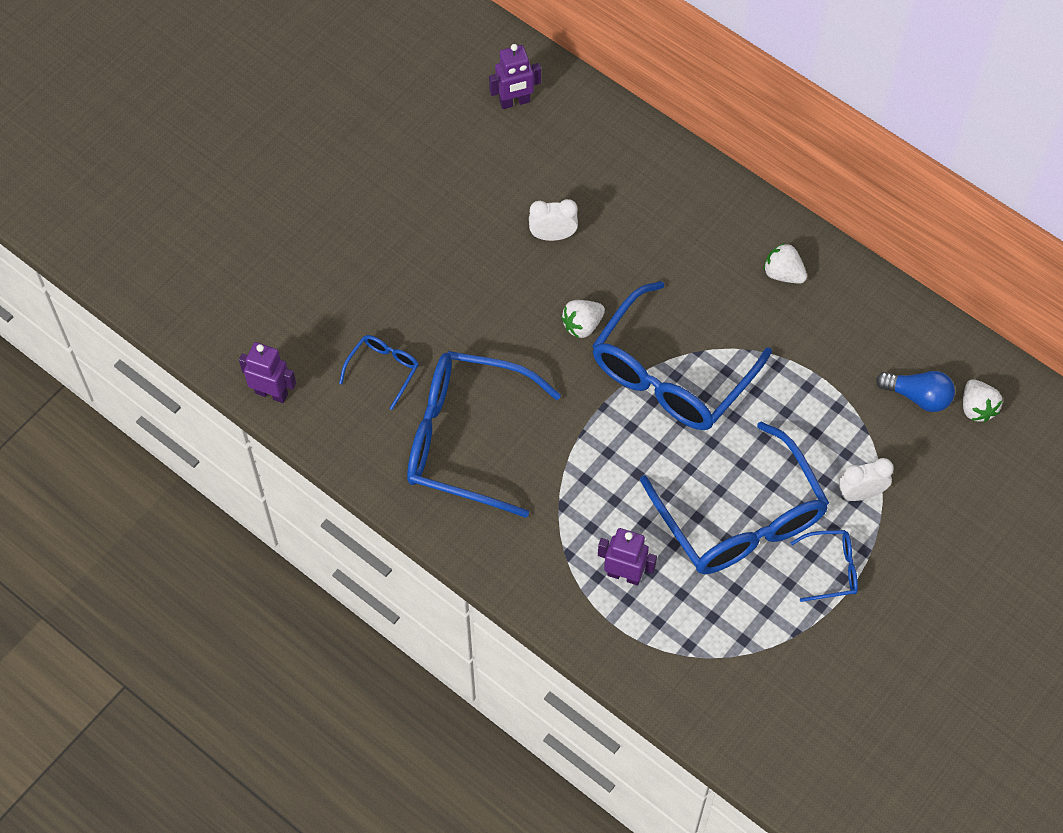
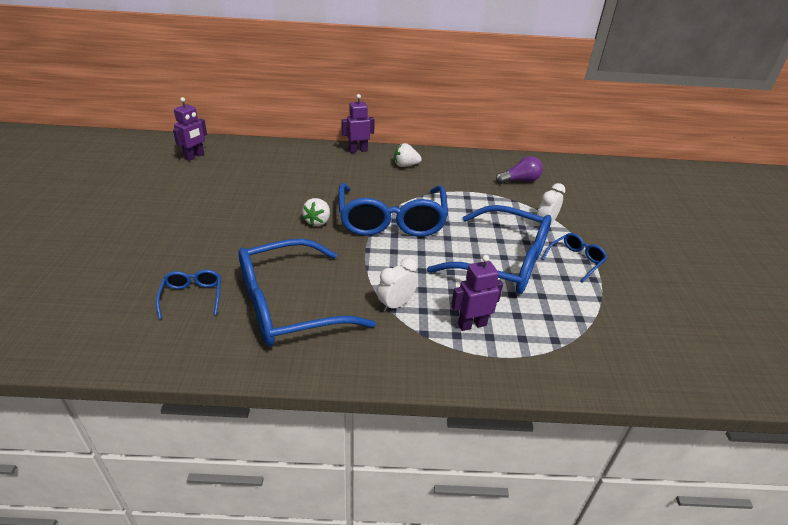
camera: 40 degrees left, 25 degrees down
purple robot [239,342,296,403] -> purple robot moved to [342,94,375,153]
white clock [529,199,578,241] -> white clock moved to [377,258,418,312]
blue light bulb [876,371,955,412] -> purple light bulb [496,156,543,184]
white strawberry [963,379,1002,422] -> none

